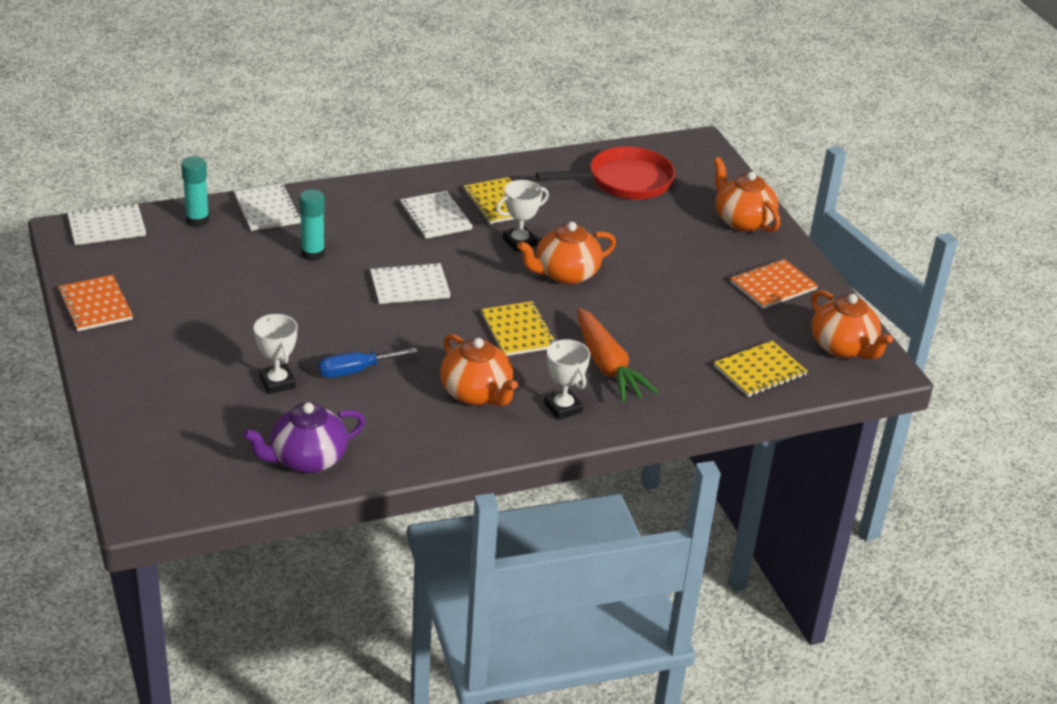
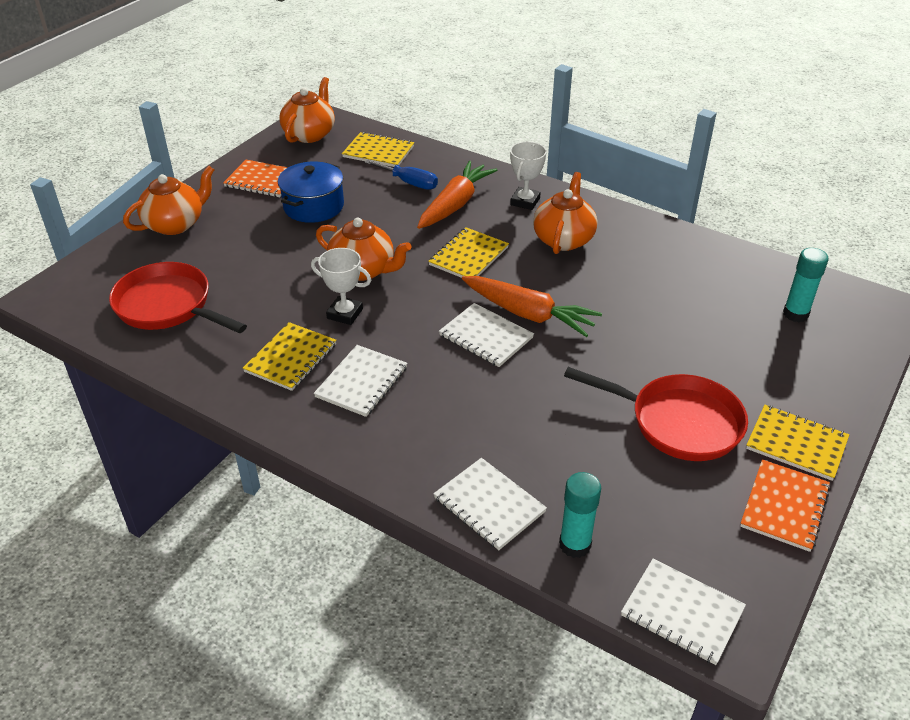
camera: 125 degrees left, 5 degrees up
white notebook [234,184,301,231] -> white notebook turned 75 degrees counterclockwise [434,458,547,550]
purple teapot [243,402,365,473] -> none
white trophy [254,314,297,394] -> none
turquoise glue stick [299,189,325,261] -> turquoise glue stick moved to [783,248,828,322]
blue screwdriver [318,348,418,378] -> blue screwdriver moved to [364,160,438,190]
orange teapot [714,157,780,232] -> orange teapot turned 150 degrees counterclockwise [123,166,214,235]
none -> blue pot [278,162,344,223]
none -> orange carrot [462,276,602,337]
none -> red pan [564,367,748,461]
none -> yellow notebook [746,405,849,481]

